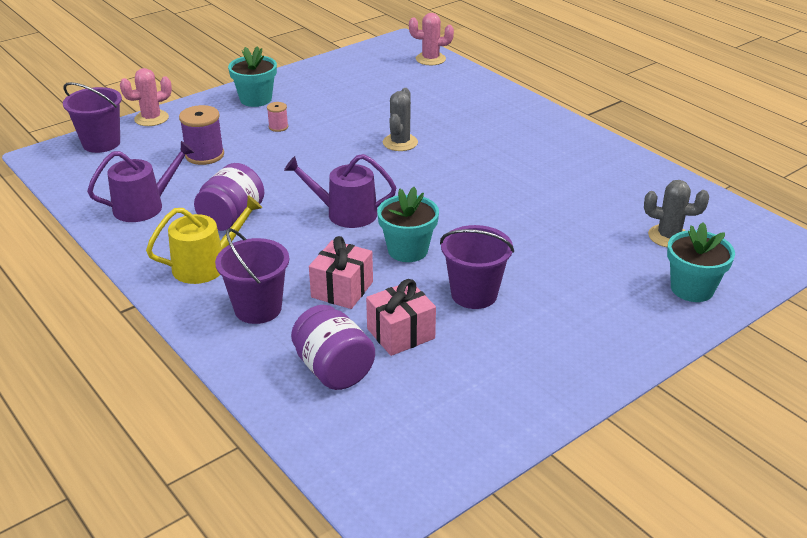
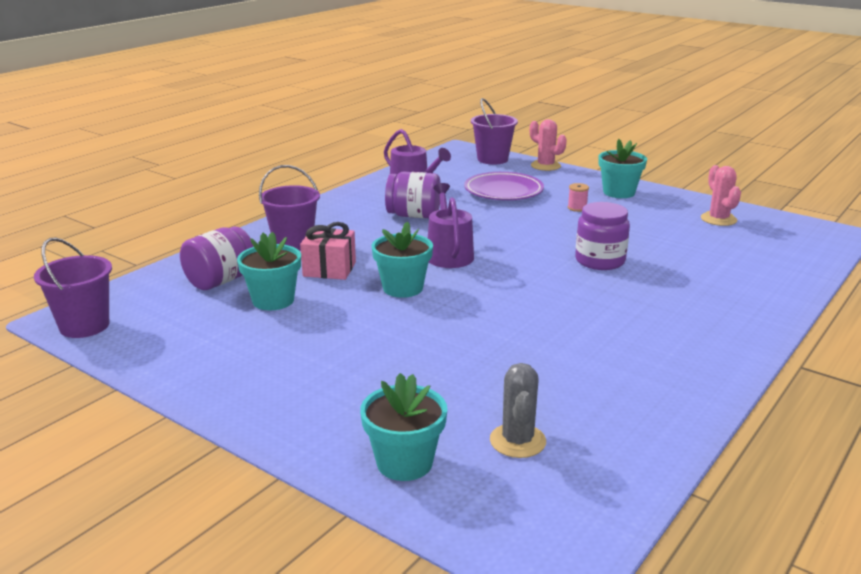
camera: 75 degrees right, 10 degrees down
yellow watering can [146,195,262,284] -> none
purple spool [179,105,224,165] -> purple plate [464,172,544,200]
pink gift [366,279,436,356] -> turquoise flower pot [237,232,301,310]
grey cactus [383,88,418,151] -> purple jar [575,202,630,270]
pink cactus [409,13,454,65] -> pink cactus moved to [701,165,741,226]
purple bucket [440,225,514,309] -> purple bucket moved to [34,237,112,338]

